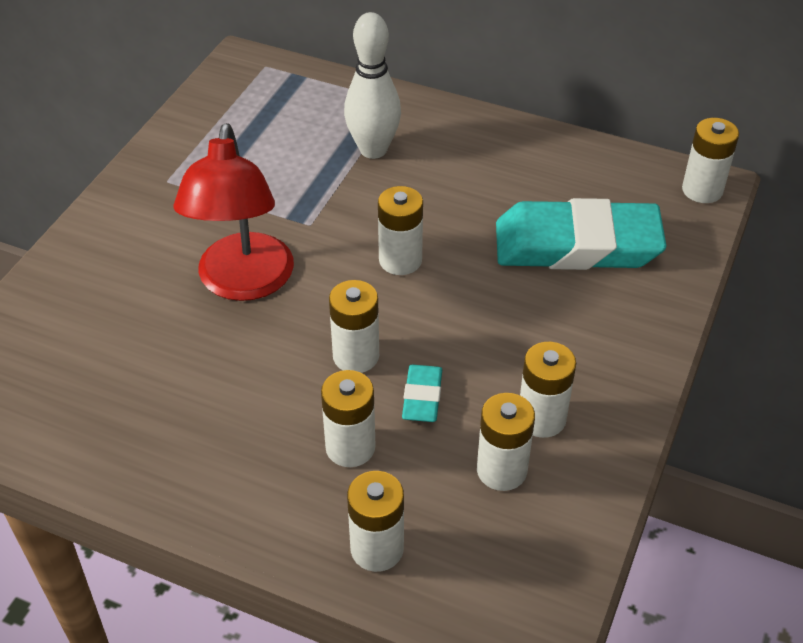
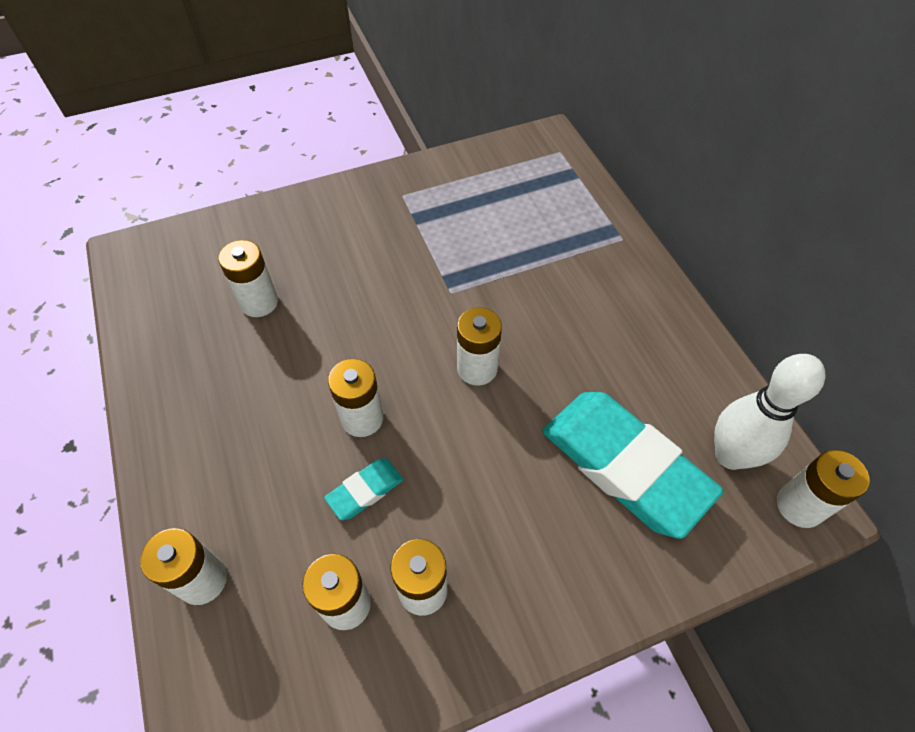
camera: 45 degrees right, 10 degrees up
red lamp [173,123,294,301] -> none
white battery [321,370,376,467] -> white battery moved to [218,240,278,317]
white bowling pin [344,12,401,159] -> white bowling pin moved to [714,354,825,470]

